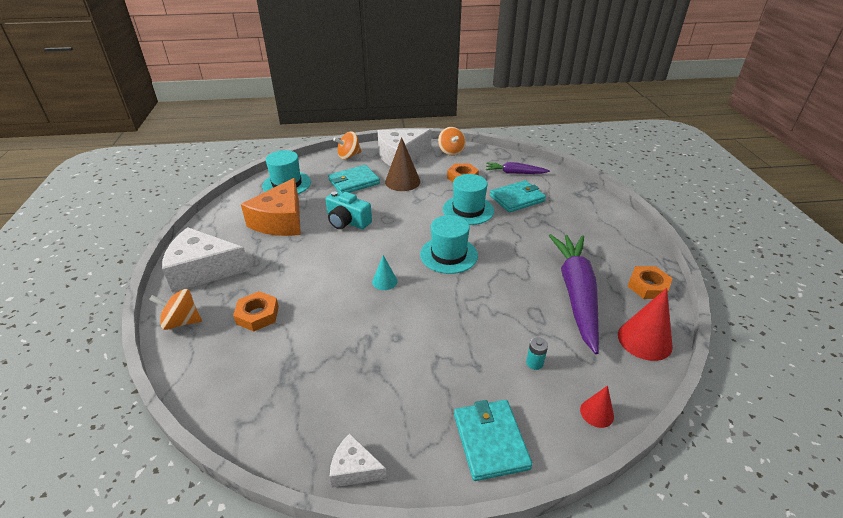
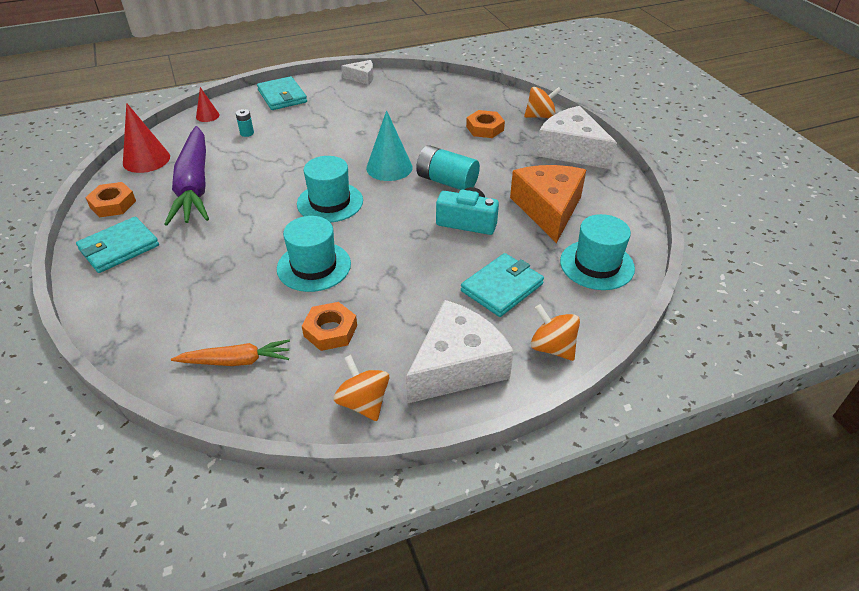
camera: 165 degrees right, 5 degrees up
white cheese [162,227,250,293] -> white cheese turned 120 degrees counterclockwise [536,106,617,169]
orange spinning top [333,131,361,159] -> orange spinning top turned 90 degrees counterclockwise [531,304,580,361]
turquoise cone [372,255,397,290] -> turquoise cone [366,110,412,181], size x1.82
brown cone [385,137,421,191] -> none
purple carrot [486,162,550,174] -> orange carrot [171,340,290,366]
turquoise wallet [490,180,546,212] -> turquoise wallet moved to [76,217,159,273]
none -> turquoise battery [416,145,480,190]

